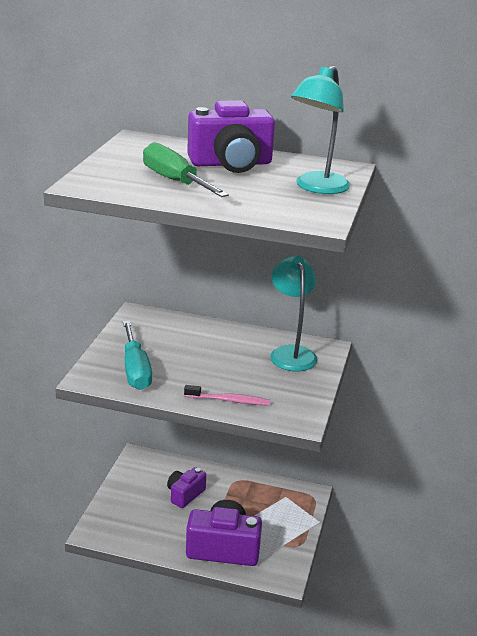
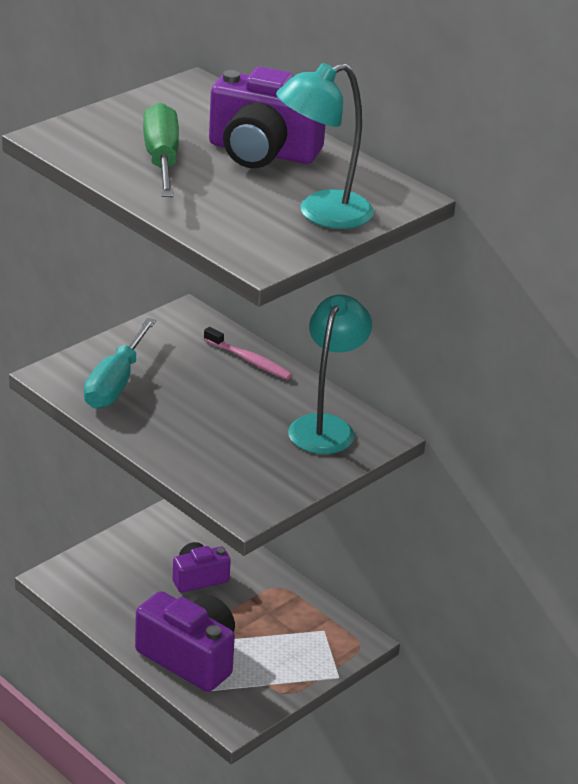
camera: 30 degrees right, 5 degrees up
pink toothbrush [184,385,270,406] -> pink toothbrush moved to [204,327,292,380]

